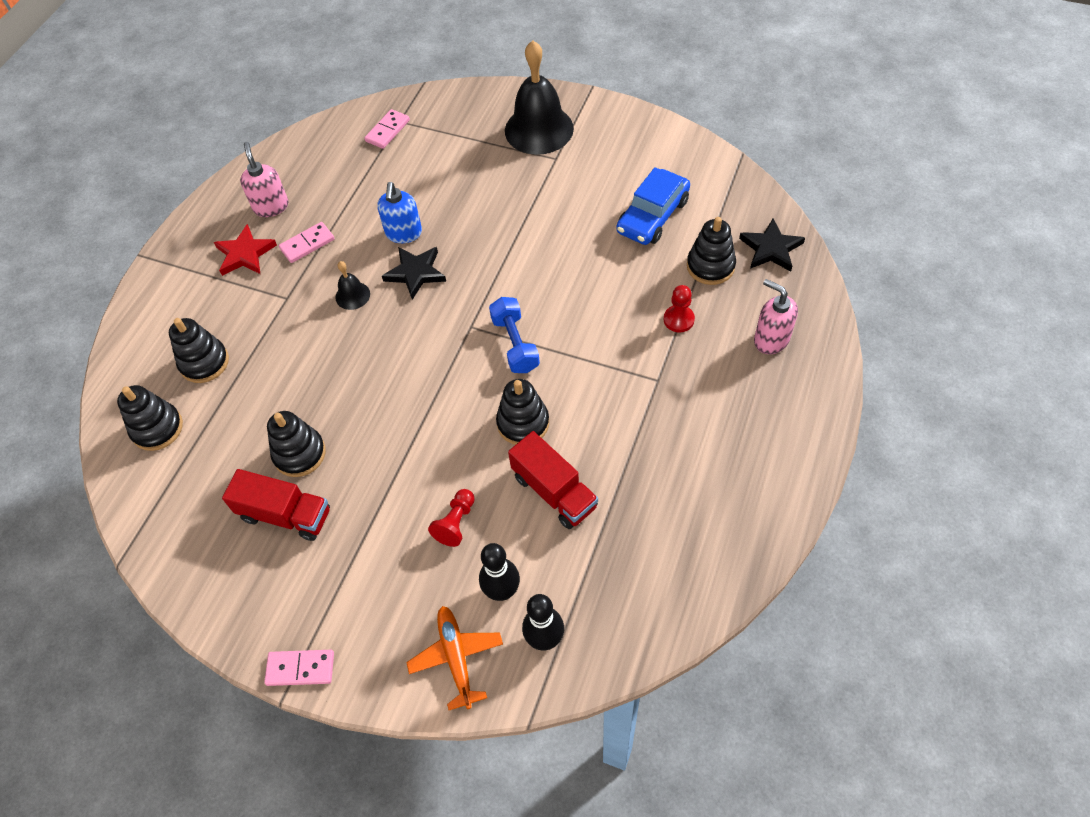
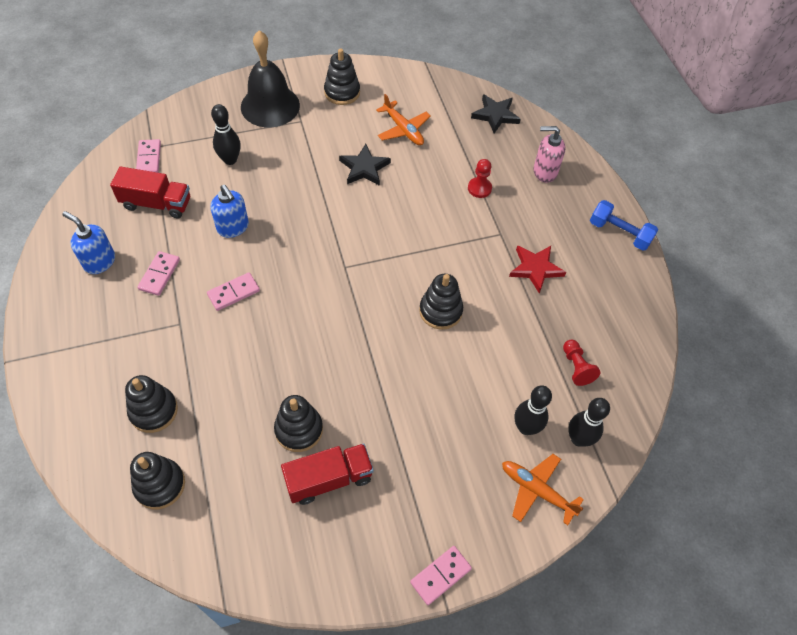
camera: 45 degrees left, 0 degrees up
red star [214,224,277,276] -> red star moved to [509,245,566,293]
pink soap dispenser [240,142,288,217] -> blue soap dispenser [62,211,115,274]
black bell [336,261,370,310] -> pink domino [207,272,260,311]
black star [382,247,446,300] -> black star moved to [339,144,391,186]
red pawn [428,489,475,547] -> red pawn moved to [563,339,601,386]
blue dumbbell [489,297,540,373] -> blue dumbbell moved to [590,200,658,251]
red truck [508,431,598,529] -> red truck moved to [110,166,190,218]
blue car [616,167,690,245] -> orange plane [376,94,431,145]
black stacking toy [687,217,736,285] -> black stacking toy moved to [324,49,360,105]
none -> black bowling pin [211,104,241,165]

